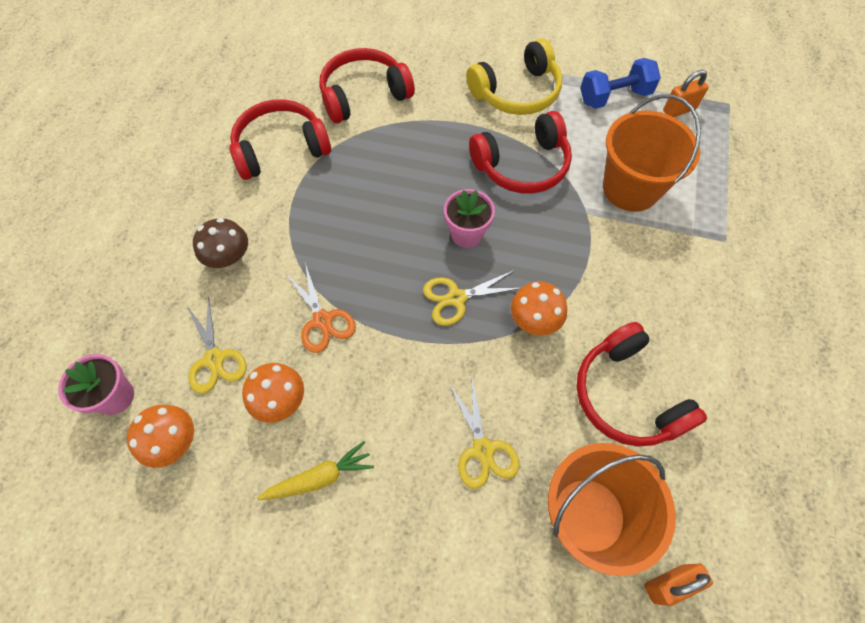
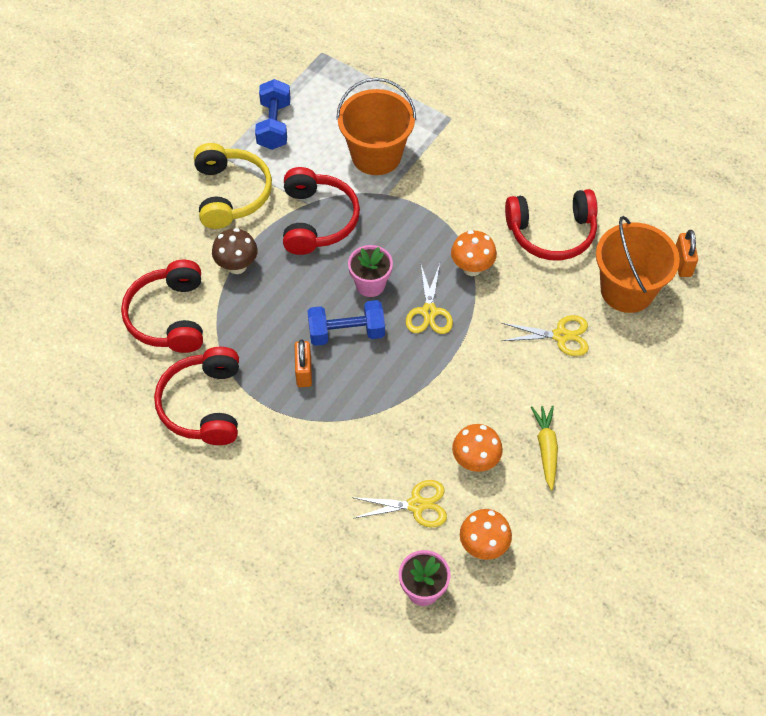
camera: 70 degrees left, 5 degrees down
brown mushroom [193,218,248,270] -> brown mushroom moved to [212,228,258,274]
orange scissors [286,263,356,353] -> none
orange padlock [663,70,709,117] -> orange padlock moved to [295,339,312,387]
none -> blue dumbbell [308,300,385,346]

